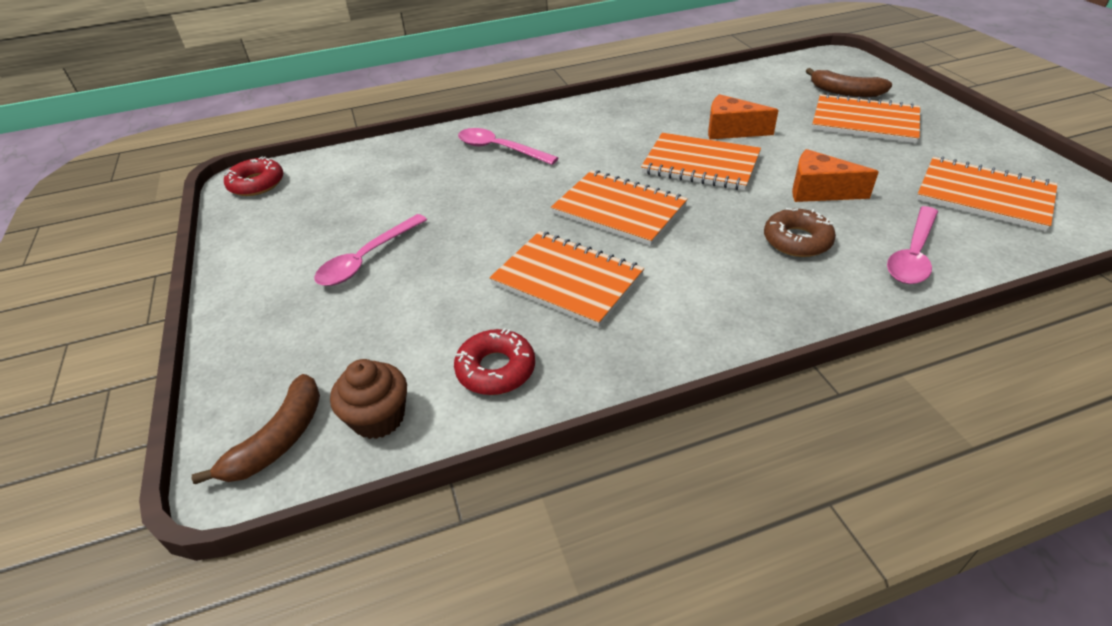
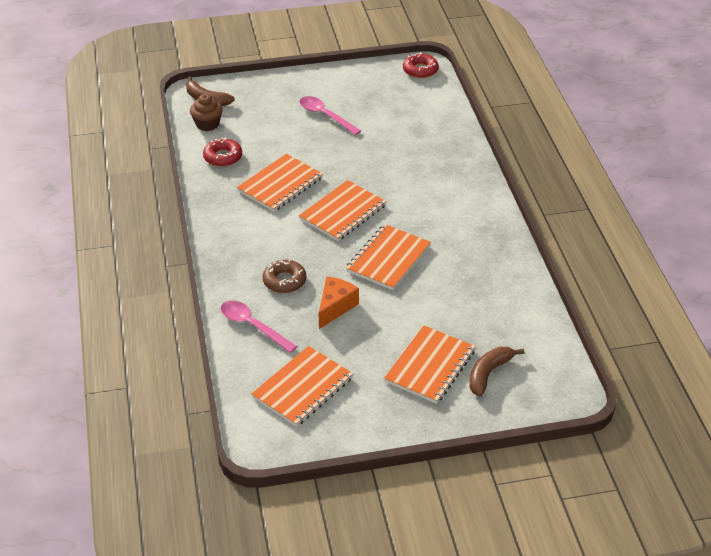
camera: 95 degrees right, 0 degrees up
pink spoon [458,128,558,165] -> none
orange cheese [708,94,778,139] -> none

